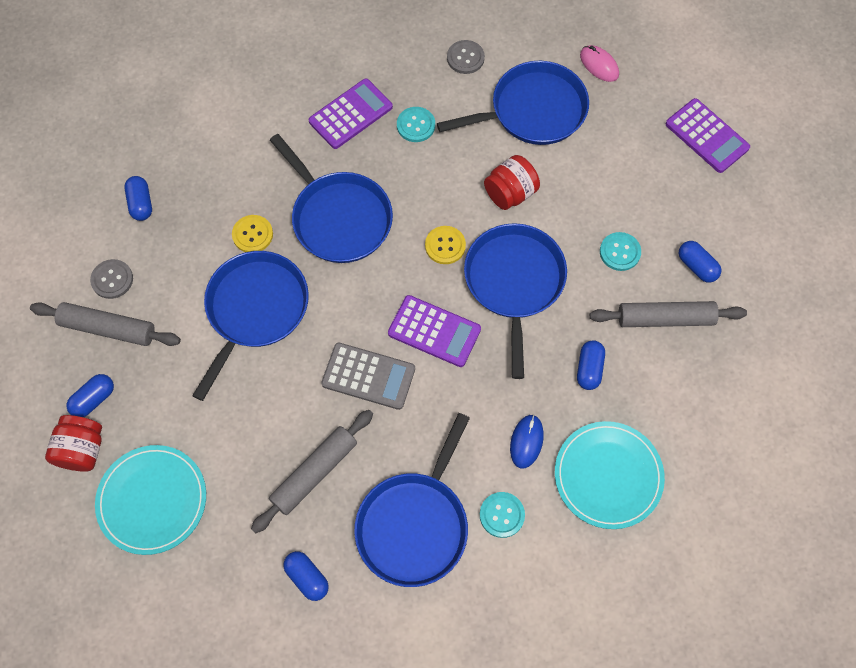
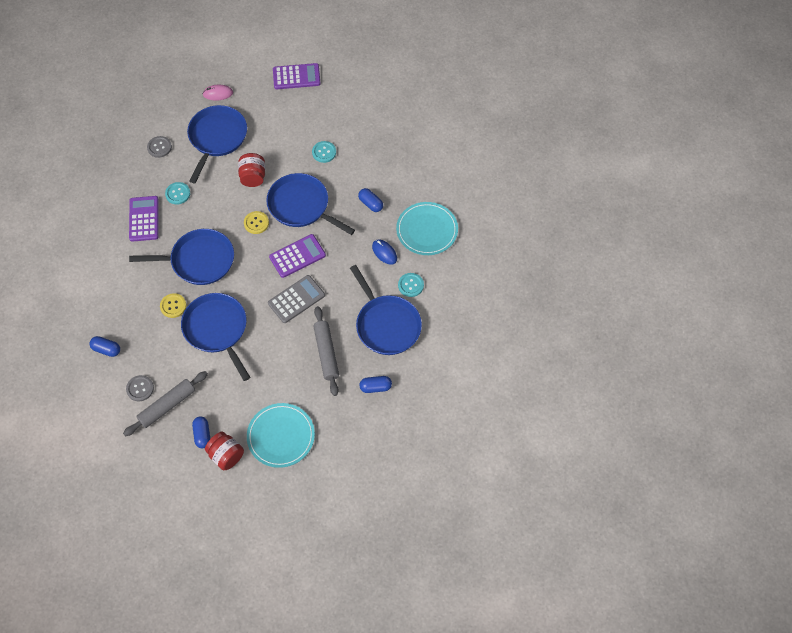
camera: 55 degrees left, 5 degrees down
grey rolling pin [590,301,747,327] -> none
blue capsule [679,241,721,282] -> none

